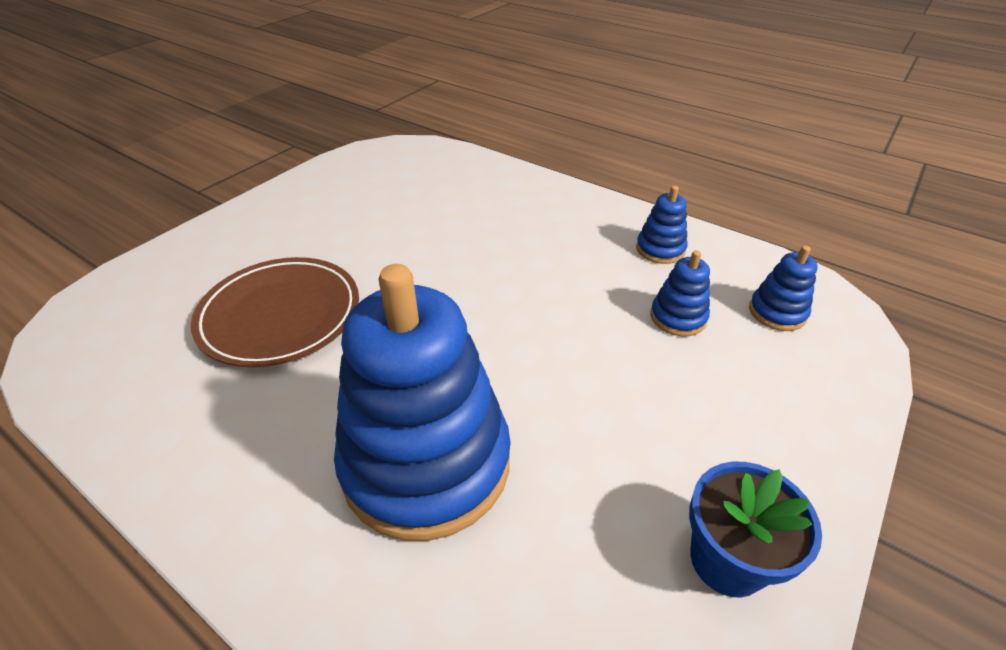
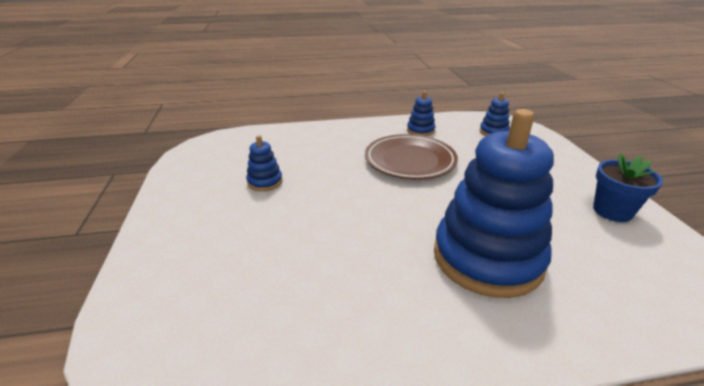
camera: 45 degrees left, 10 degrees down
brown plate [191,257,359,367] -> brown plate moved to [365,134,458,180]
blue stacking toy [650,250,710,336] -> blue stacking toy moved to [246,136,282,191]

